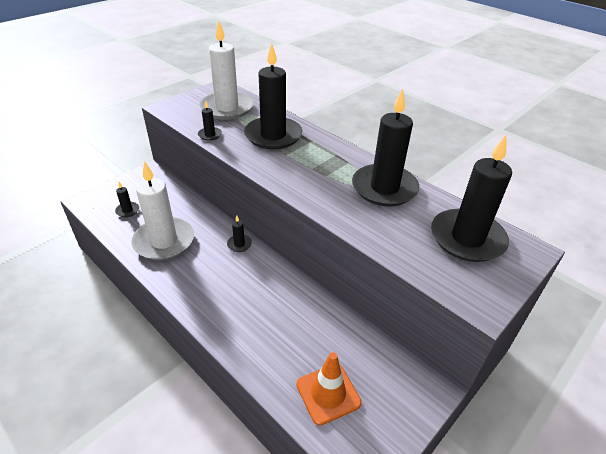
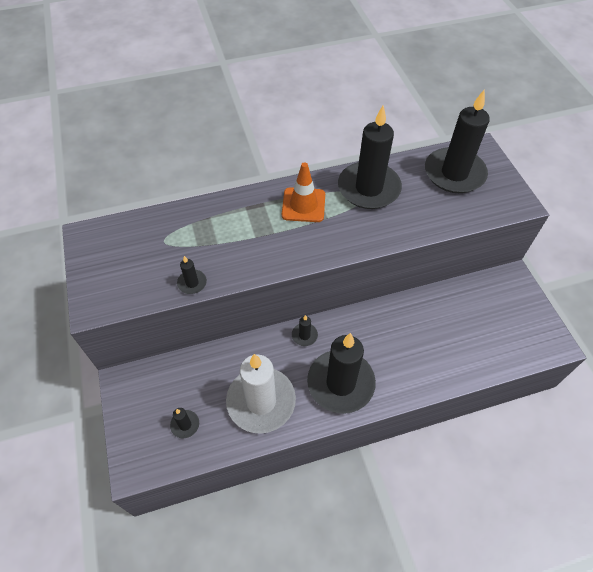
camera: 60 degrees left, 15 degrees up
white candle [199,21,253,120] -> none
black candle [244,43,302,150] -> black candle moved to [307,333,376,414]
orange traffic cone [296,352,362,426] -> orange traffic cone moved to [282,162,325,222]

